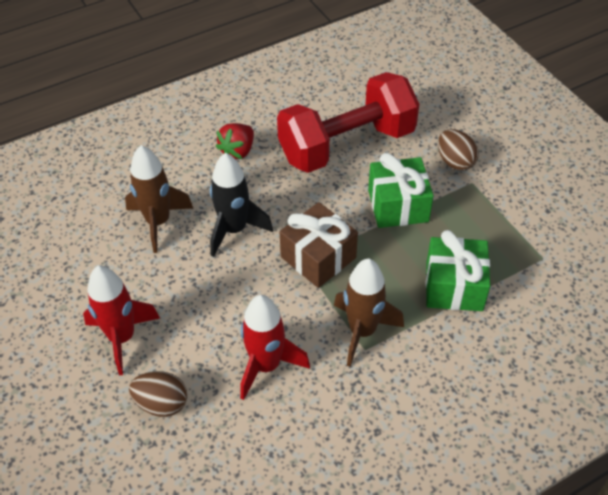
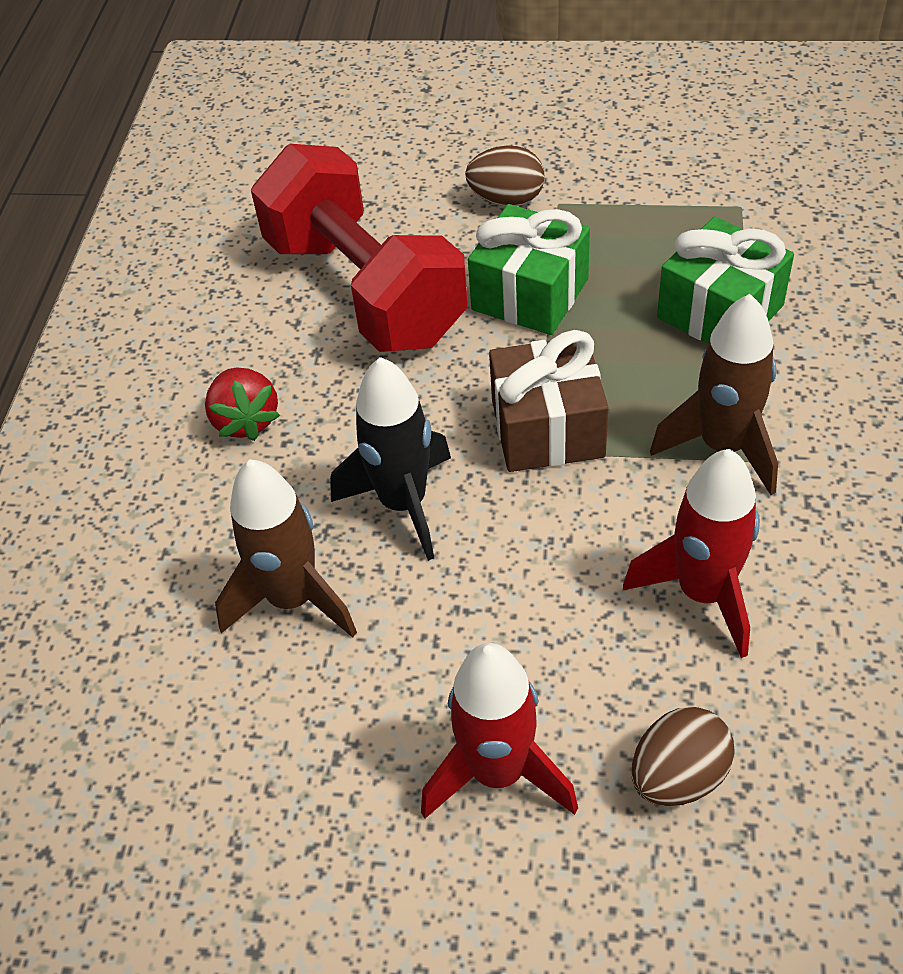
camera: 50 degrees left, 0 degrees up
red dumbbell [277,72,419,173] -> red dumbbell turned 45 degrees counterclockwise [251,144,468,352]

